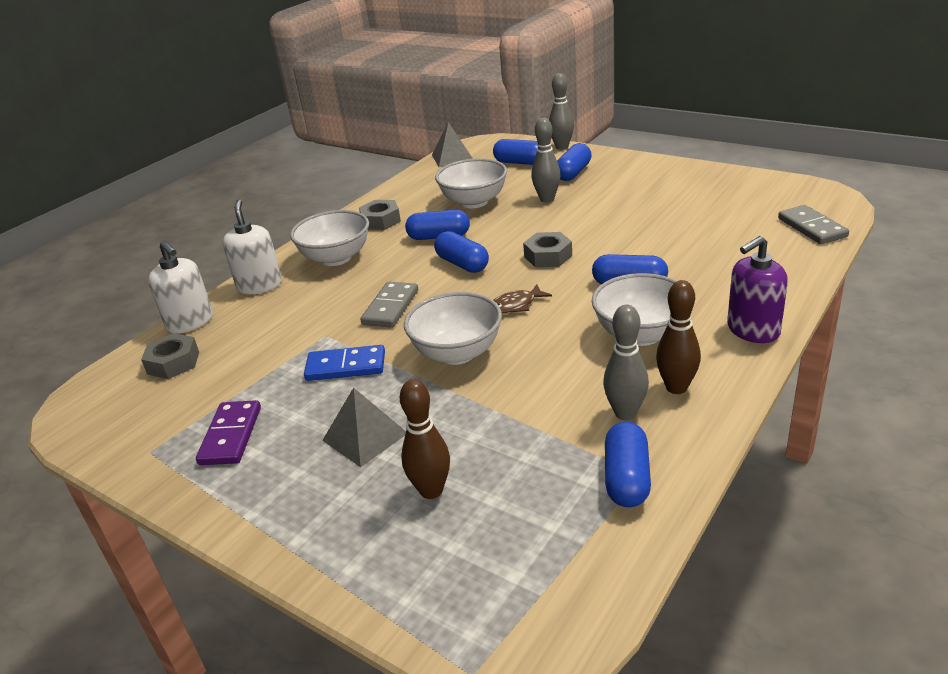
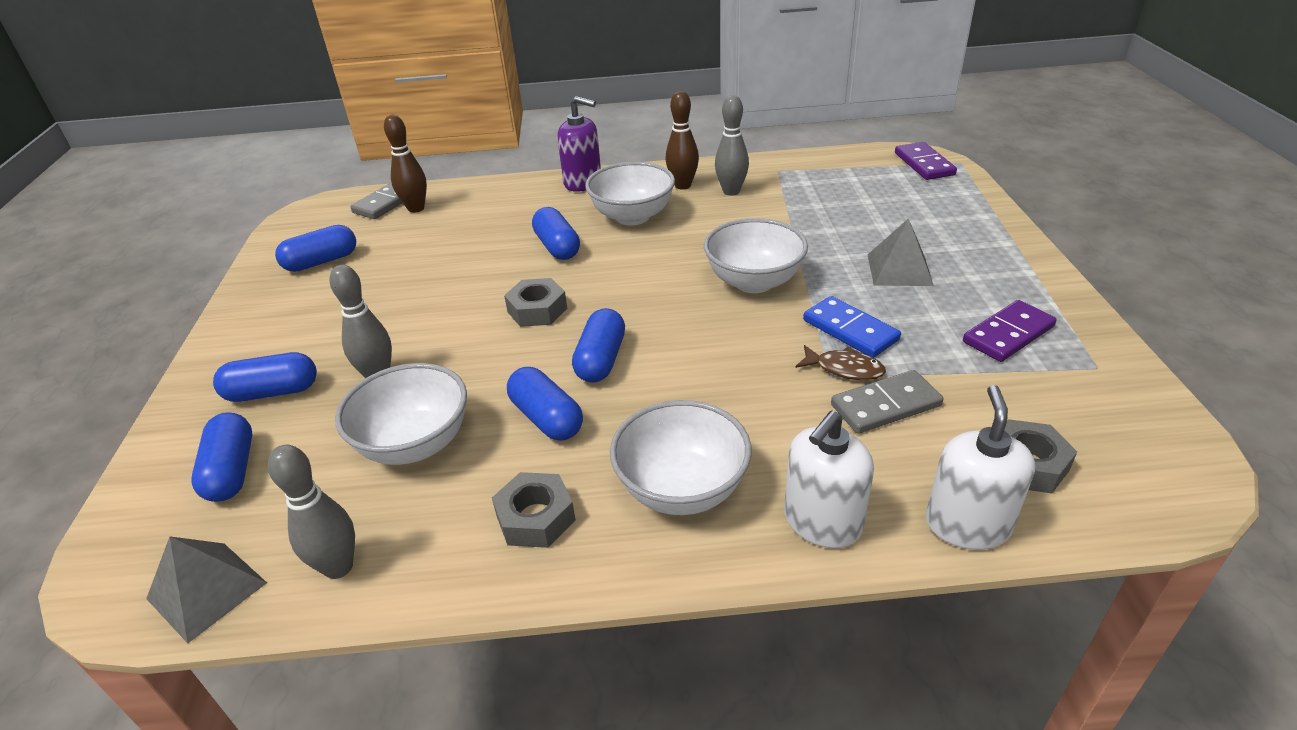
camera: 130 degrees left, 5 degrees up
grey domino [360,282,418,328] -> grey domino moved to [831,370,943,434]
brown bowling pin [400,380,450,499] -> brown bowling pin moved to [384,115,427,213]
brown fish [493,284,552,314] -> brown fish moved to [796,345,886,380]
grey bowling pin [549,73,574,150] -> grey bowling pin moved to [268,445,355,579]
blue capsule [605,422,651,507] -> blue capsule moved to [275,225,356,272]
none -> purple domino [895,142,957,180]

